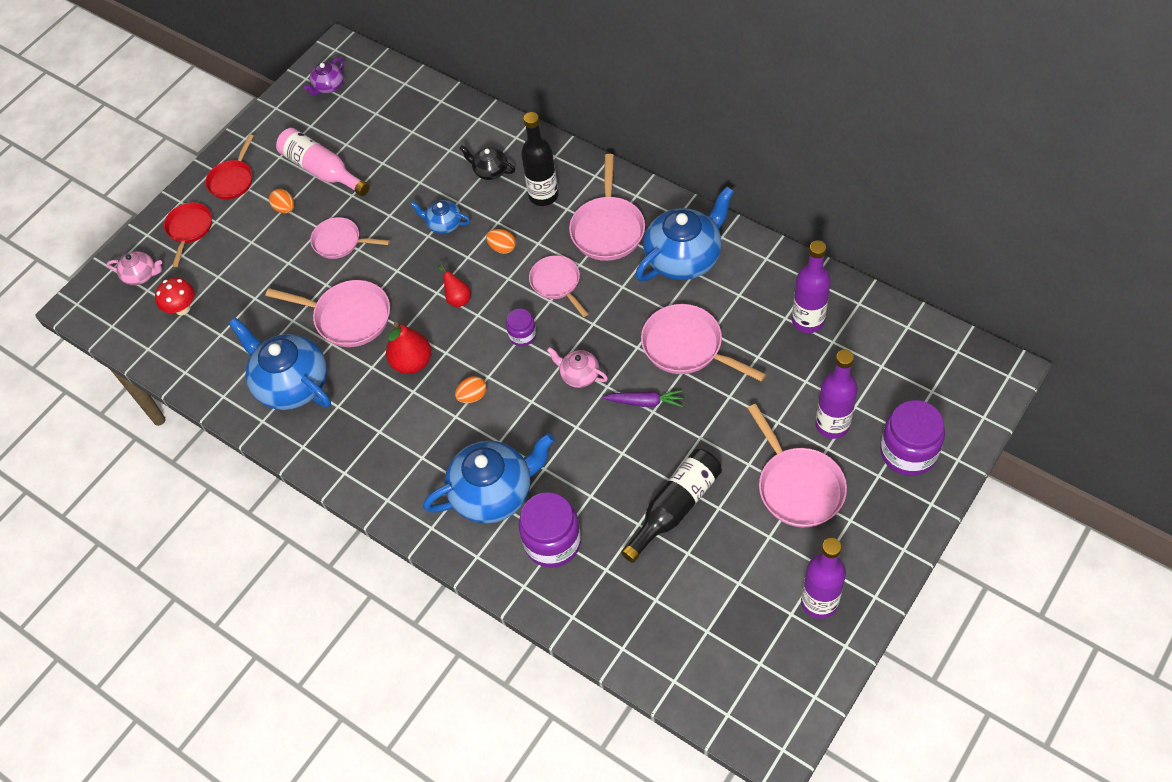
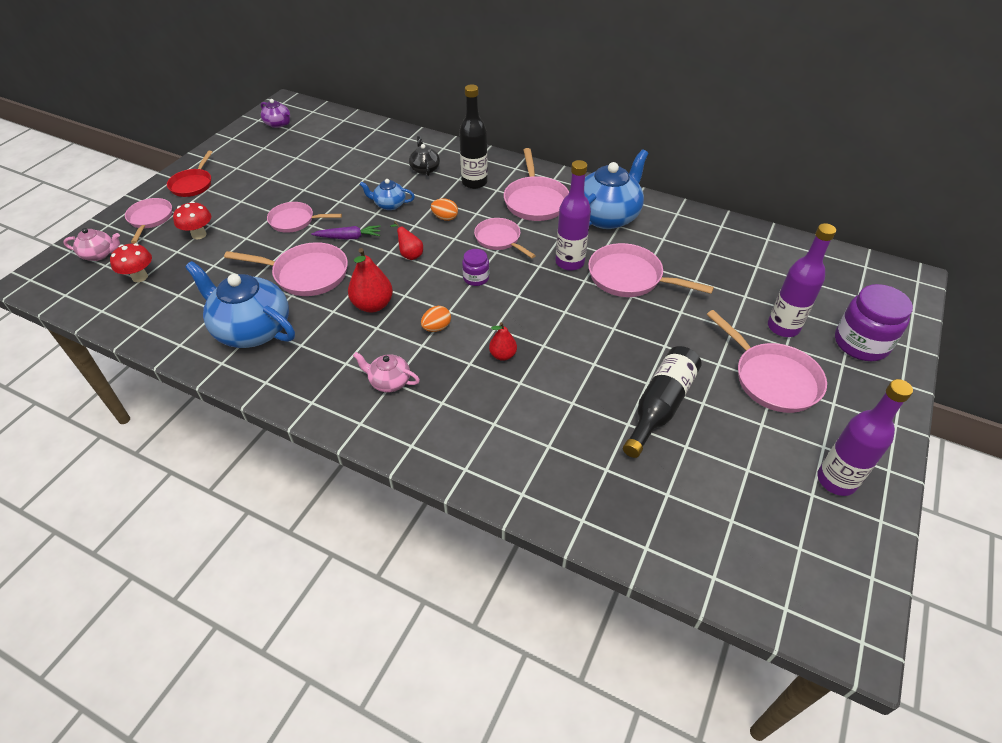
camera: 15 degrees left, 10 degrees down
red pan [164,202,212,267] -> pink pan [125,198,172,243]
orange egg [269,189,294,213] -> none
pink bottle [276,128,370,196] -> none
purple teapot [304,57,344,96] -> purple teapot turned 75 degrees counterclockwise [261,99,290,128]
blue teapot [423,433,555,523] -> none
black teapot [459,145,515,180] -> black teapot turned 60 degrees clockwise [409,136,440,176]
purple jar [519,492,581,568] -> none
pink teapot [547,347,608,388] -> pink teapot moved to [353,352,420,392]
purple carrot [602,390,683,407] -> purple carrot moved to [311,225,381,240]
purple bottle [792,240,831,333] -> purple bottle moved to [555,160,591,271]
none -> red mushroom [173,201,211,239]
none -> red pear [489,322,517,361]

